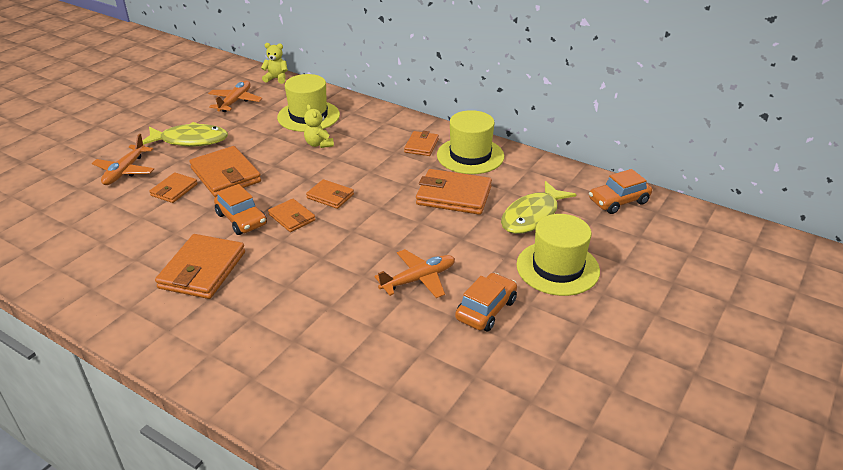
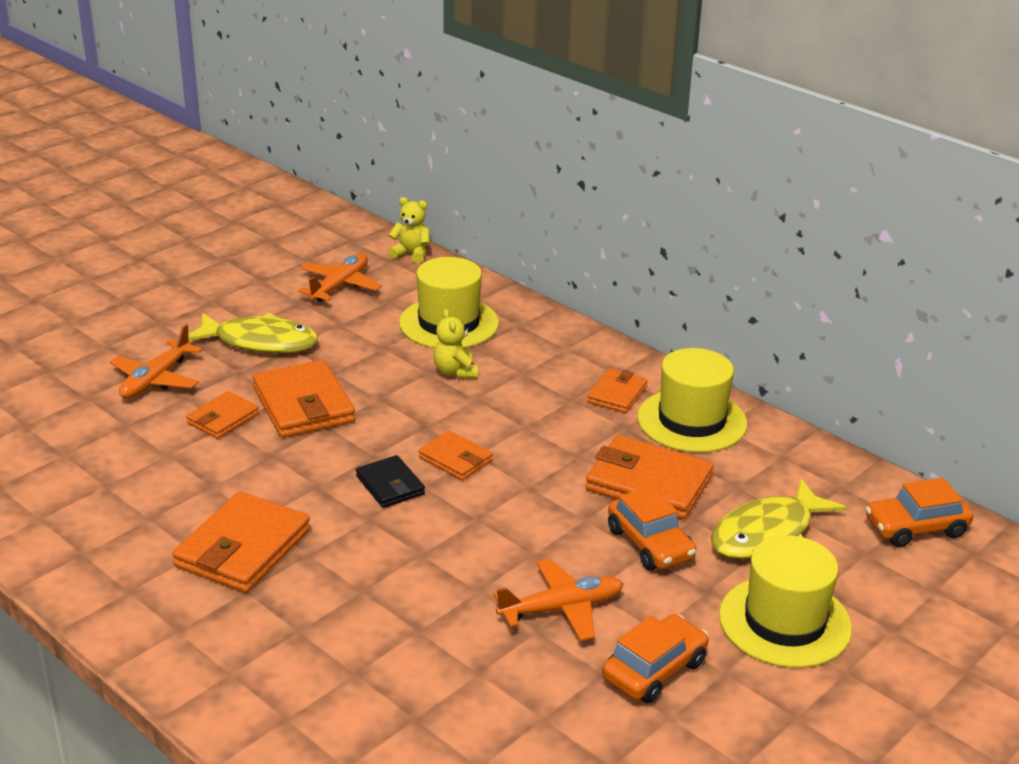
camera: 10 degrees right, 5 degrees down
orange car [214,184,267,235] -> orange car moved to [608,486,696,571]
orange wallet [268,199,316,232] -> black wallet [356,455,425,508]

